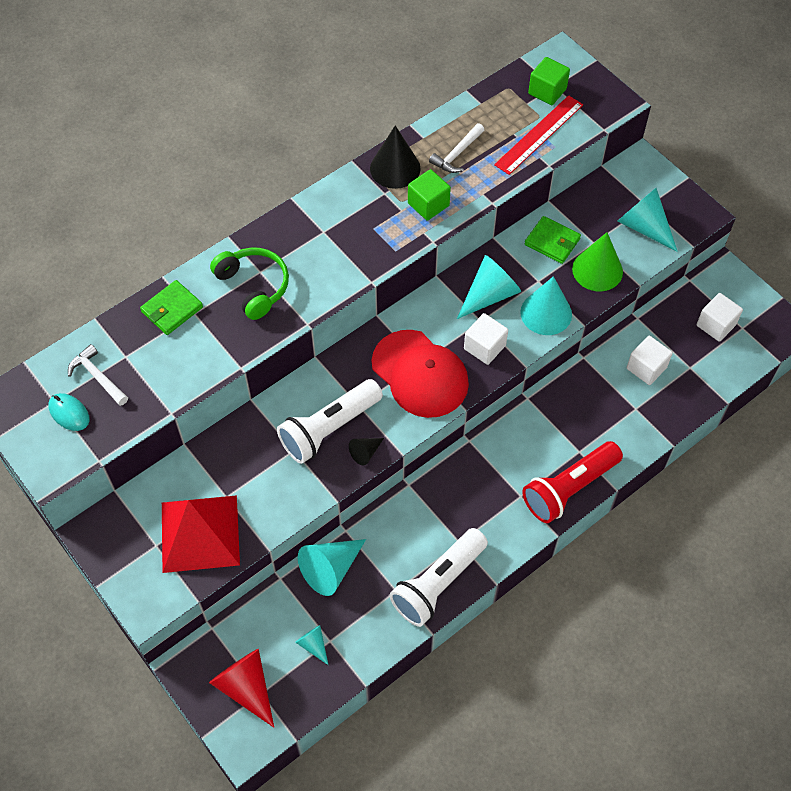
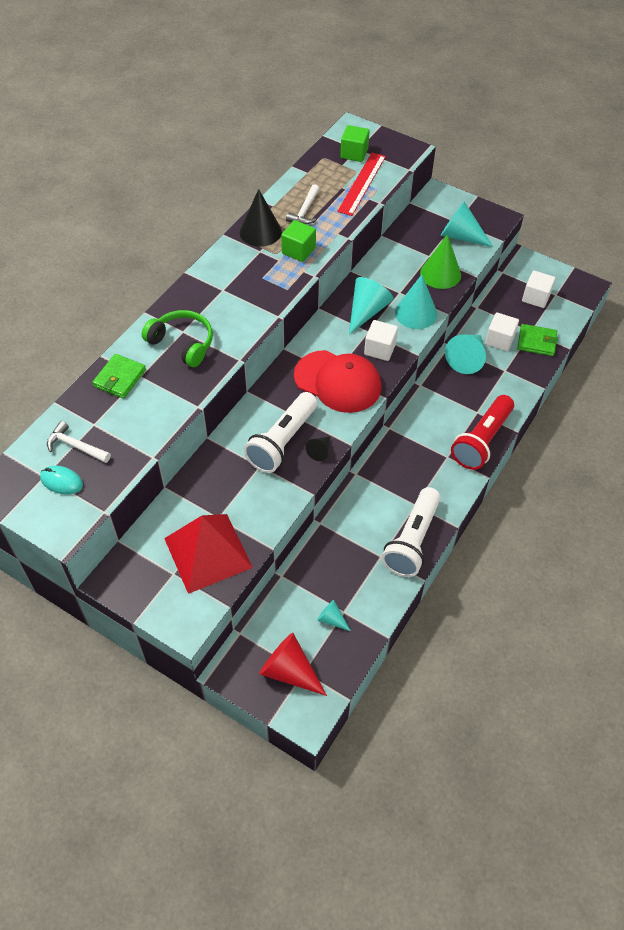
camera: 20 degrees left, 5 degrees down
turquoise cone [298,539,366,596] -> turquoise cone moved to [445,334,486,374]
green wallet [524,216,581,264] -> green wallet moved to [517,324,558,356]

